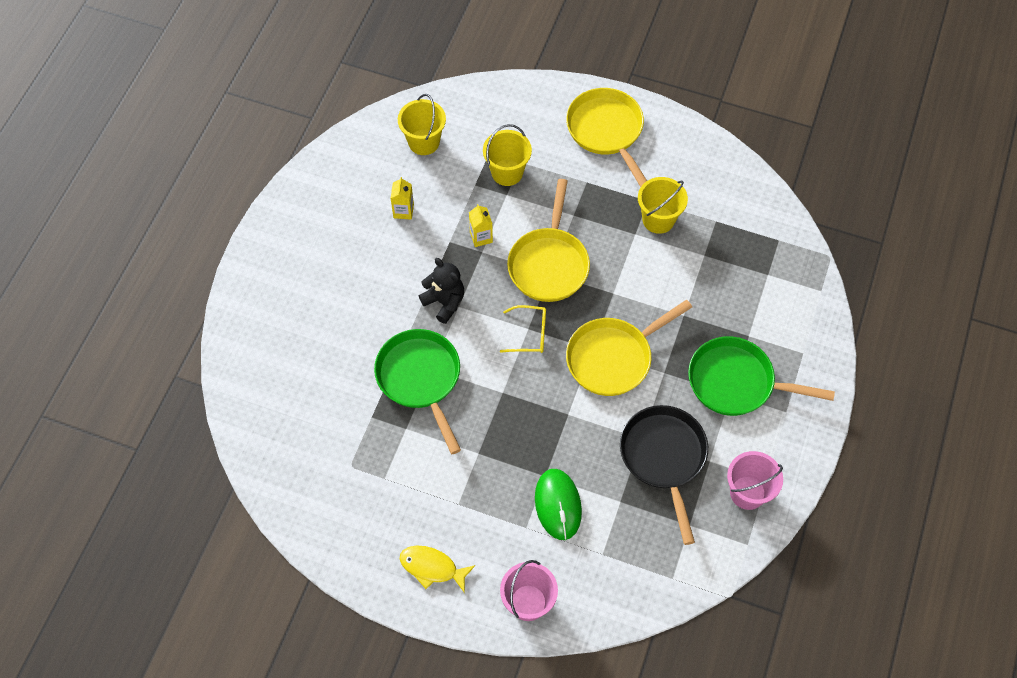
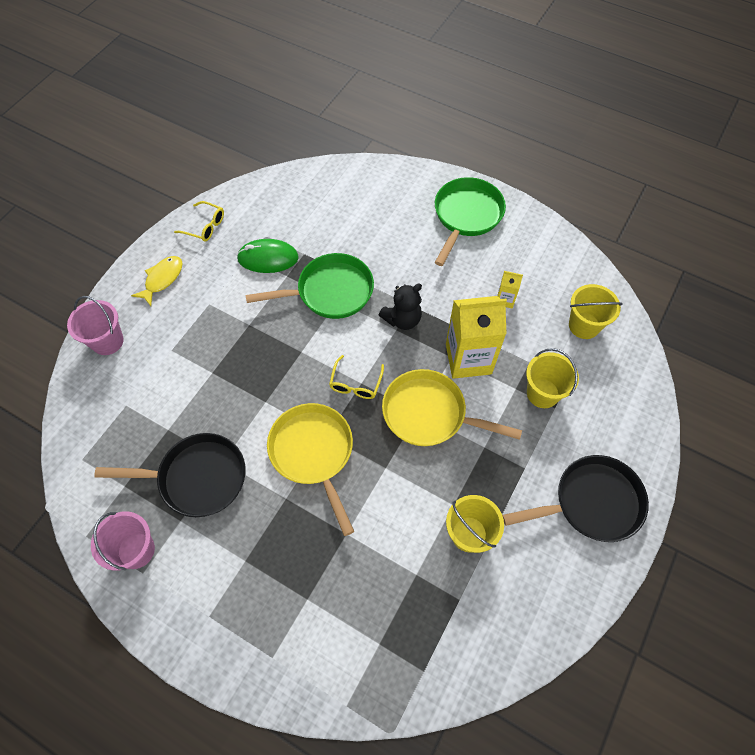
camera: 100 degrees right, 0 degrees up
yellow carton [469,204,493,247] -> yellow carton [446,296,507,379], size x2.21
green mouse [535,469,582,540] -> green mouse moved to [237,239,299,273]
yellow pan [566,88,647,187] -> black pan [502,455,649,542]
green pan [688,336,835,416] -> green pan moved to [435,177,506,266]
none -> yellow glasses [174,201,224,242]

